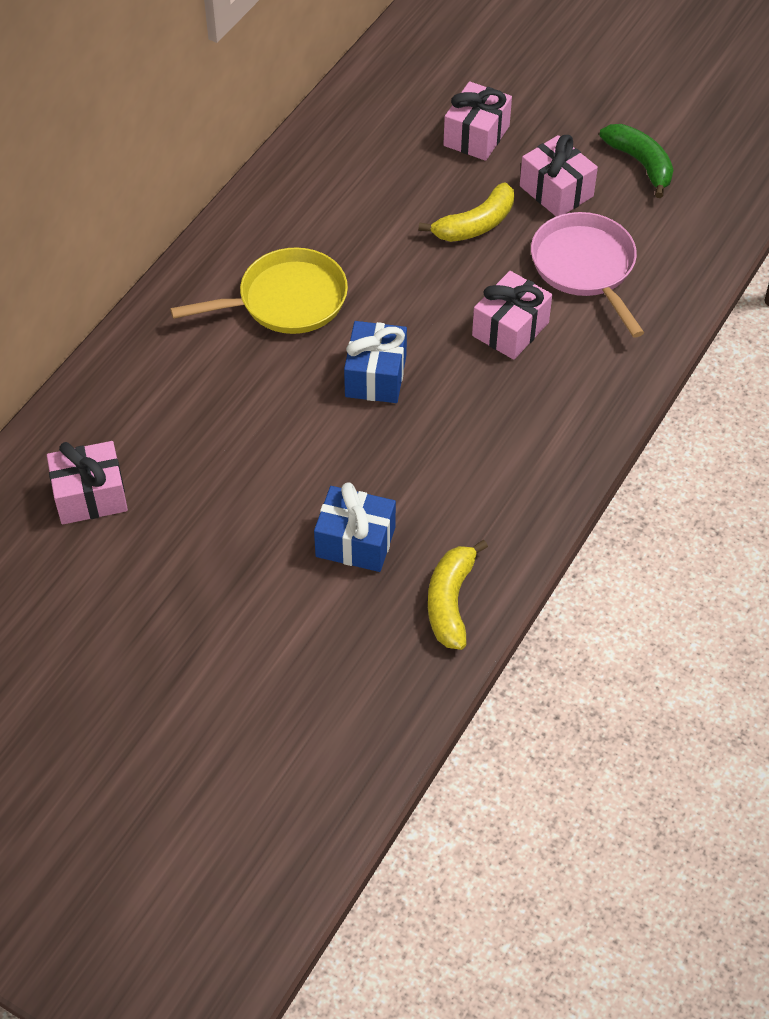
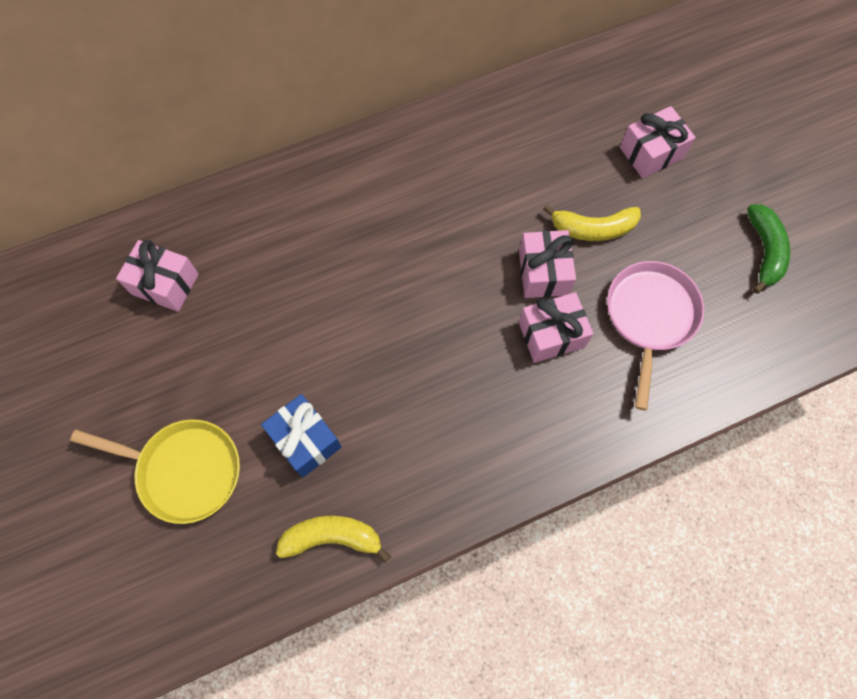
camera: 35 degrees right, 15 degrees up
yellow pan [170,248,348,334] -> yellow pan moved to [70,420,240,524]
blue gift [344,321,407,403] -> none
yellow banana [428,540,488,650] -> yellow banana turned 45 degrees clockwise [276,516,391,563]
pink gift [520,135,598,216] -> pink gift moved to [519,230,576,298]

